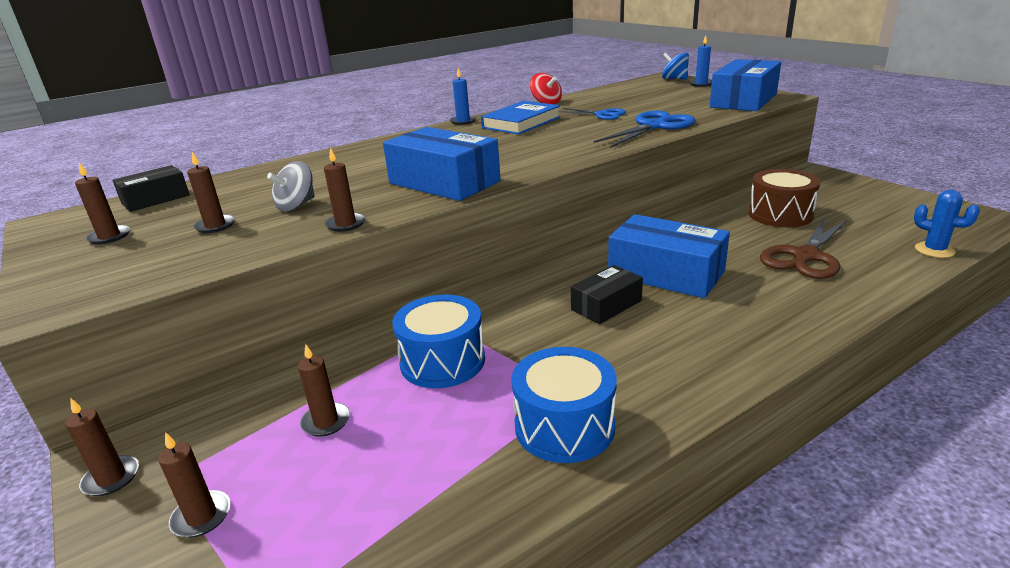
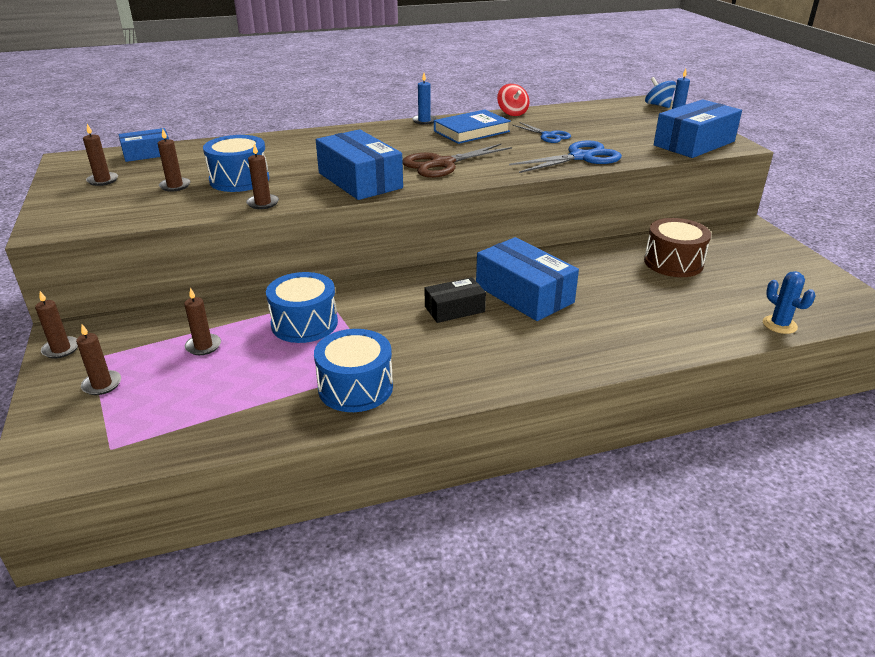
camera: 15 degrees right, 5 degrees up
black box [112,165,190,212] -> blue box [119,128,169,162]
grey spinning top [267,161,315,212] -> blue drum [203,135,269,192]
brown scissors [760,218,847,279] -> brown scissors moved to [402,144,512,178]

